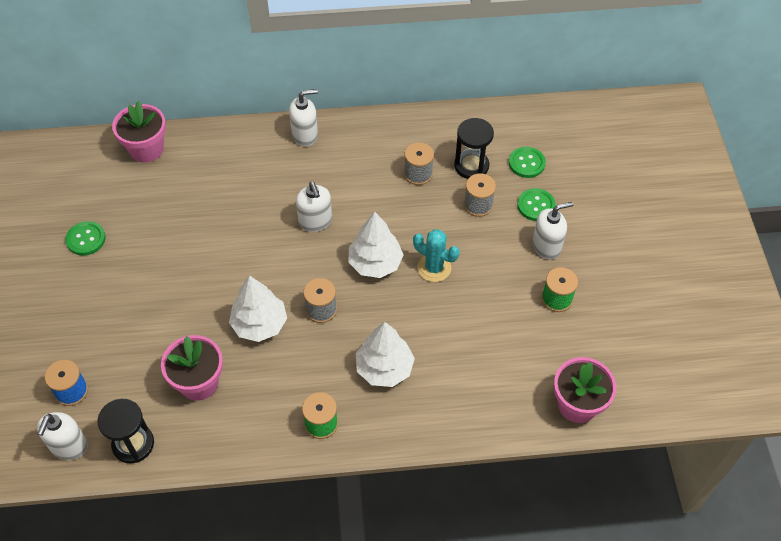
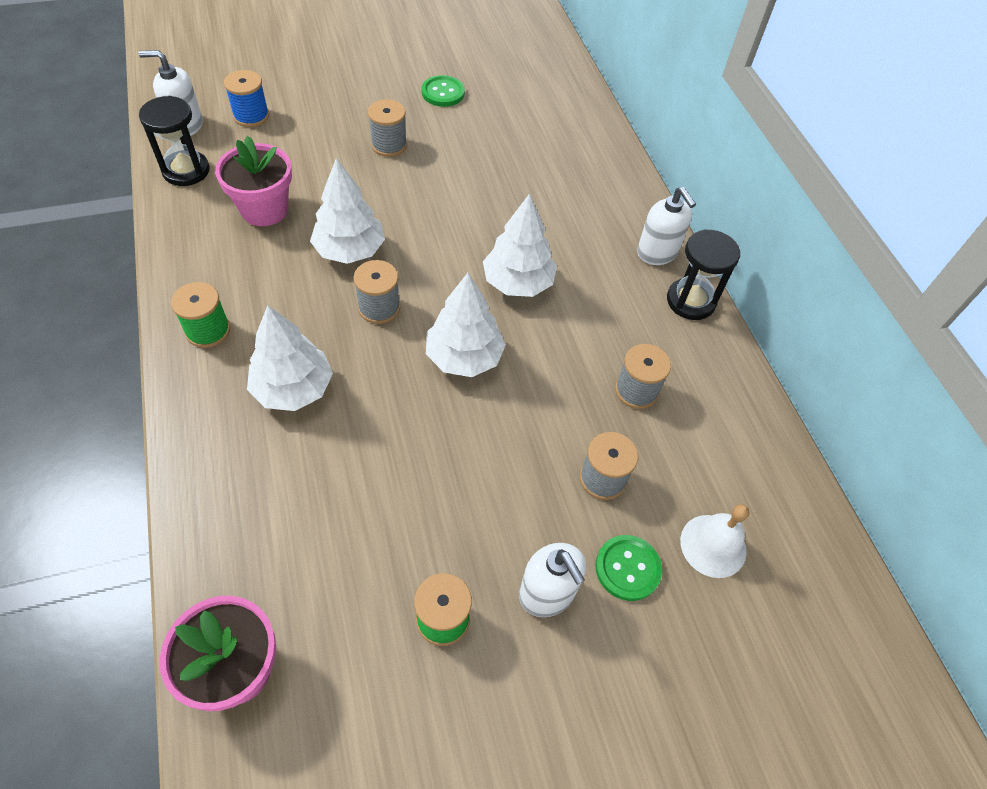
camera: 75 degrees right, 0 degrees up
pink flower pot [112,101,166,163] -> none
white soap dispenser [296,181,332,232] -> white tree [483,194,557,297]
turquoise cactus [413,229,460,282] -> none
black hourglass [454,118,494,179] -> black hourglass moved to [667,229,740,320]
green button [509,147,546,178] -> white bell [680,504,749,578]
none -> grey spool [368,99,407,157]

